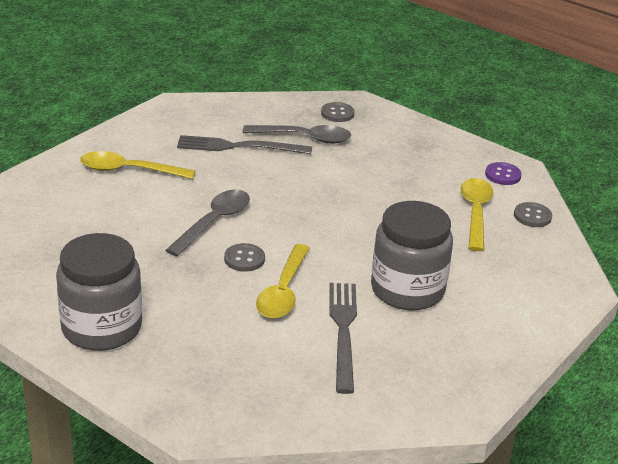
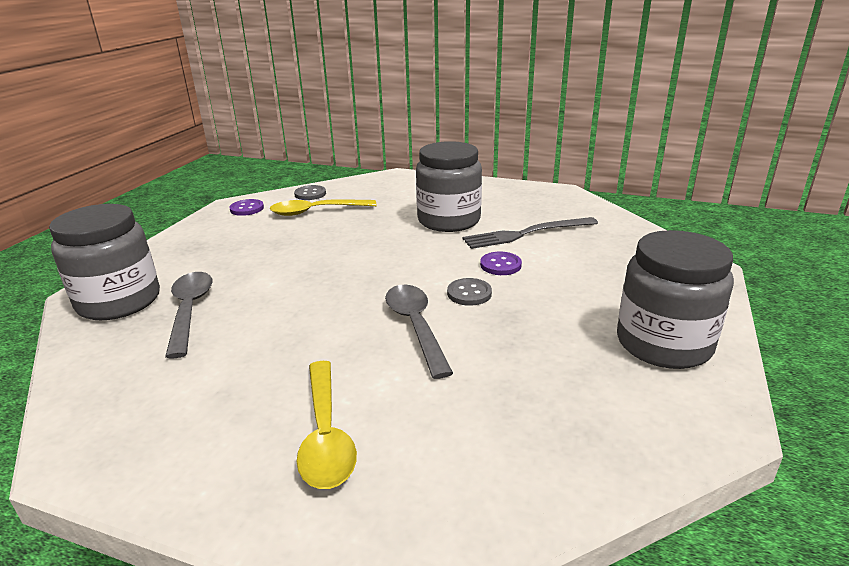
camera: 105 degrees left, 5 degrees down
grey spoon [165,190,250,256] -> grey spoon turned 60 degrees clockwise [385,285,453,379]
grey fork [177,135,312,154] -> none
yellow spoon [256,244,310,319] -> purple button [480,252,522,275]
grey button [321,102,354,122] -> grey jar [49,204,160,320]

